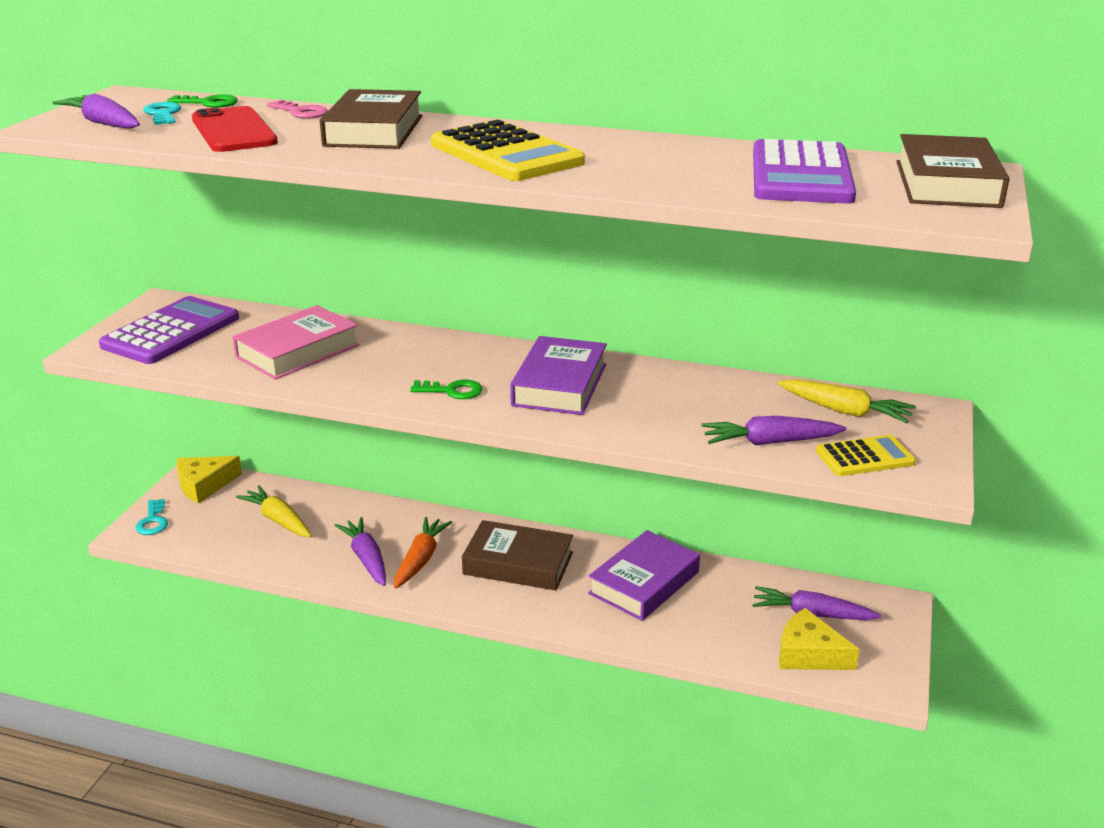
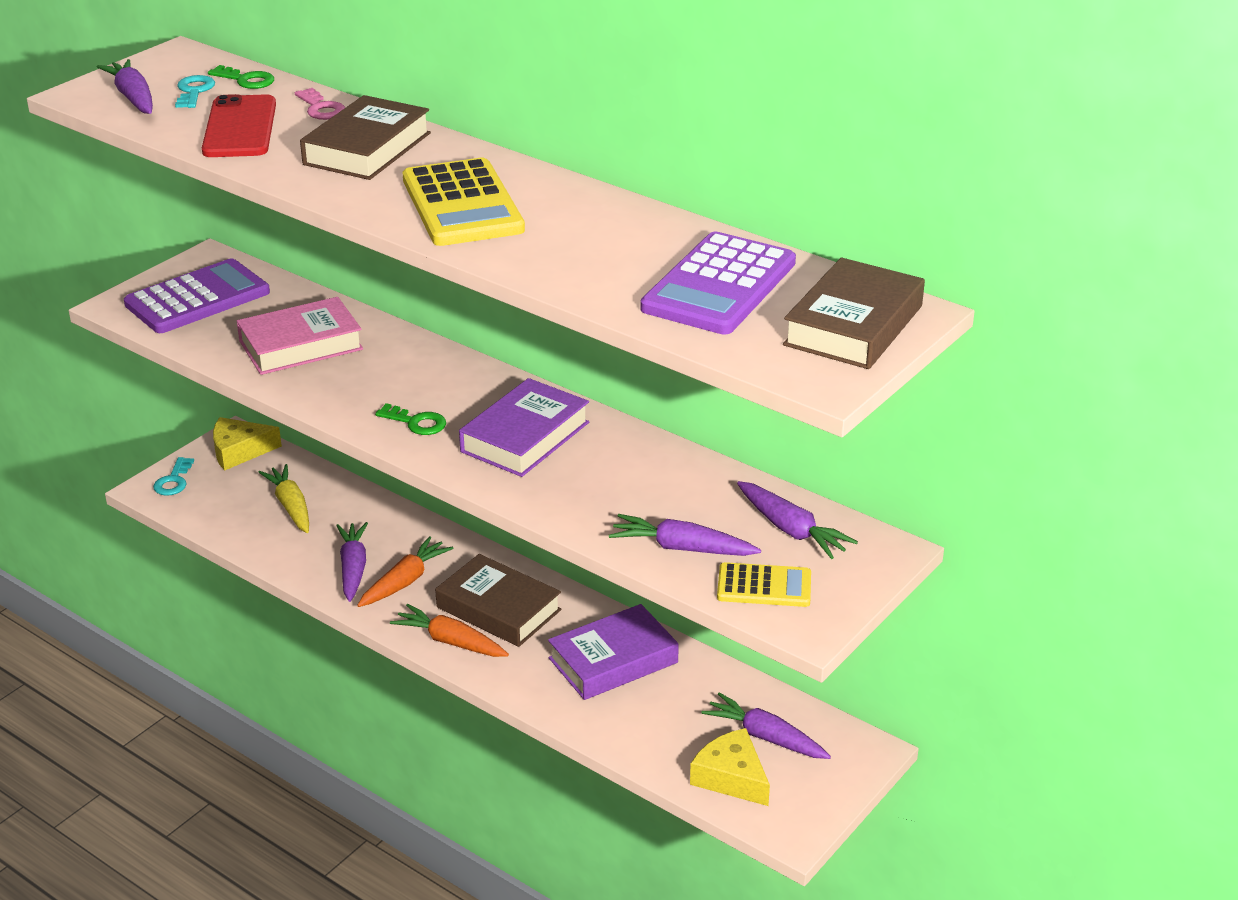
camera: 20 degrees right, 5 degrees up
yellow carrot [777,379,916,423] -> purple carrot [737,481,858,559]
none -> orange carrot [390,604,509,657]

